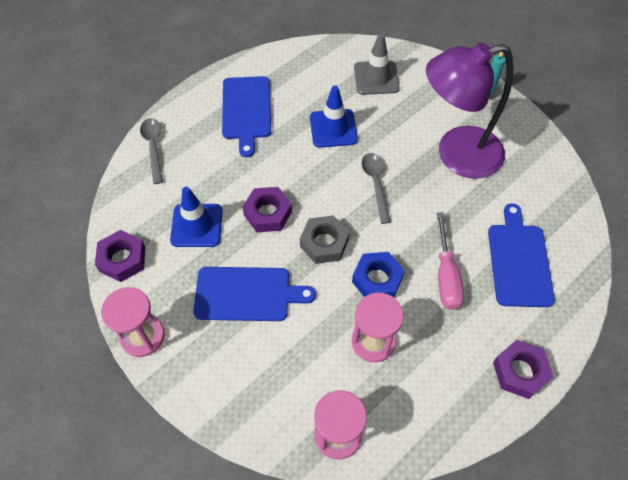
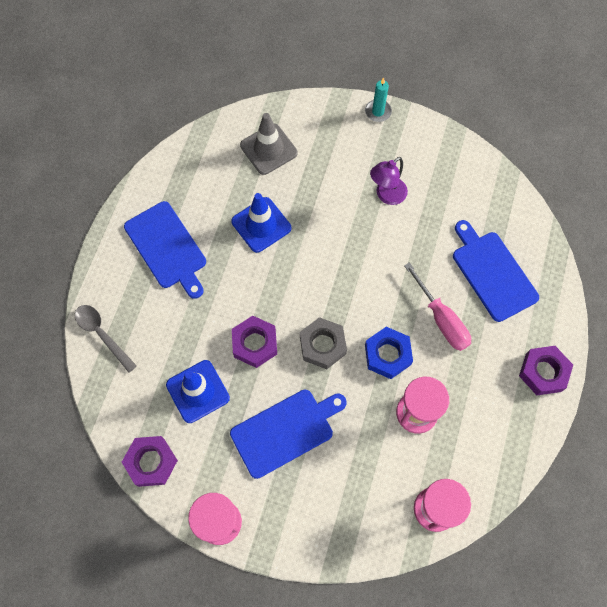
camera: 30 degrees left, 10 degrees up
grey spoon [362,153,391,224] -> none
purple lamp [426,42,513,179] -> purple lamp [370,157,408,205], size x0.47

